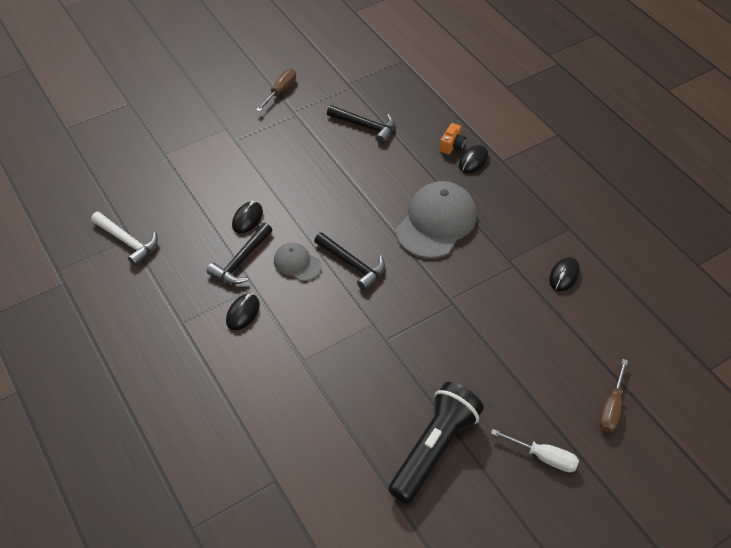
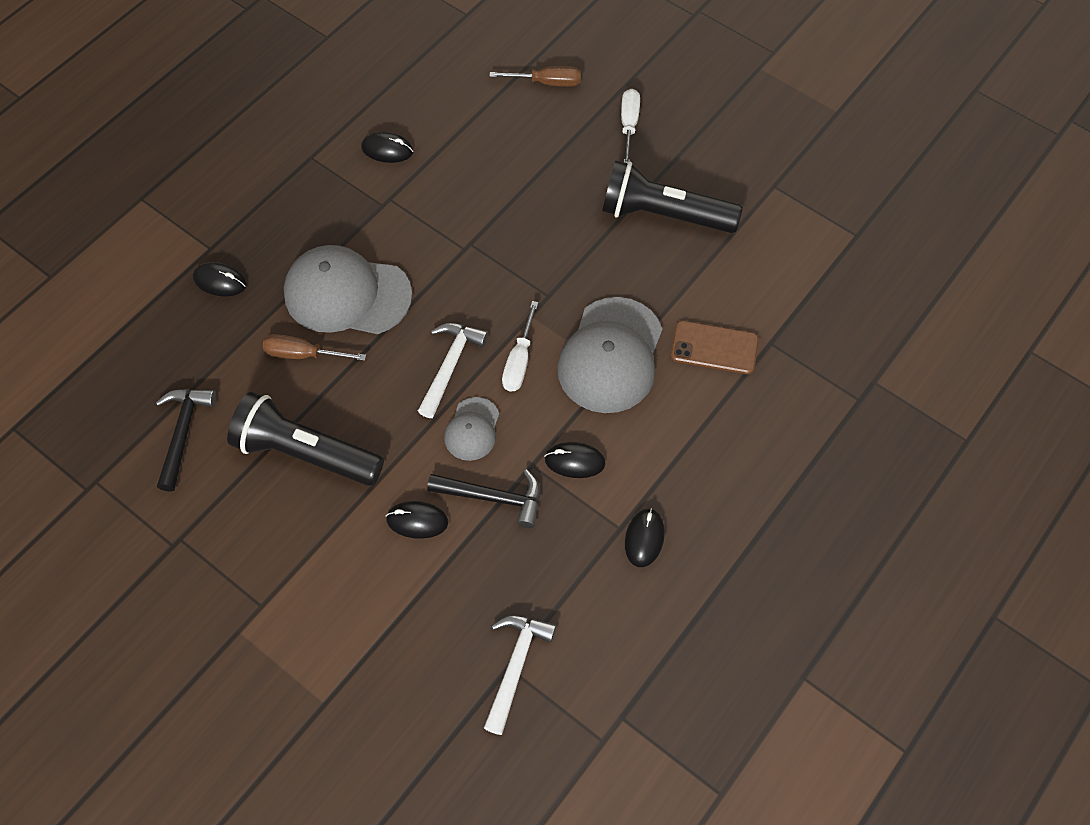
camera: 110 degrees left, 10 degrees up
brown screwdriver [256,69,296,112] -> brown screwdriver moved to [263,334,366,361]
black hammer [314,232,385,290] -> white hammer [418,323,488,418]
orange camera [440,123,466,155] -> none
none -> black flashlight [227,392,384,486]
none -> white screwdriver [502,301,538,391]
none -> grey cap [557,297,662,413]
none -> black mouse [625,508,665,567]
none -> brown phone [670,321,759,374]

